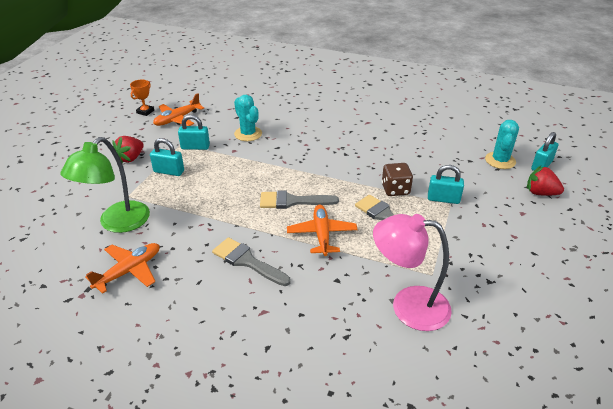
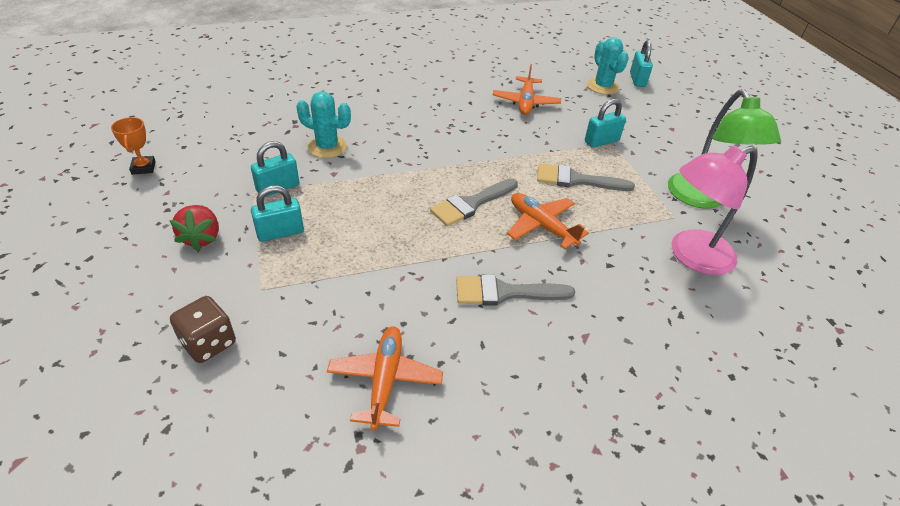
camera: 40 degrees left, 5 degrees up
green lamp [60,137,150,233] -> green lamp moved to [668,89,781,209]
orange plane [153,93,204,126] -> orange plane moved to [493,64,561,115]
brown dice [382,163,413,196] -> brown dice moved to [170,296,236,363]
red strawberry [527,166,564,196] -> none

